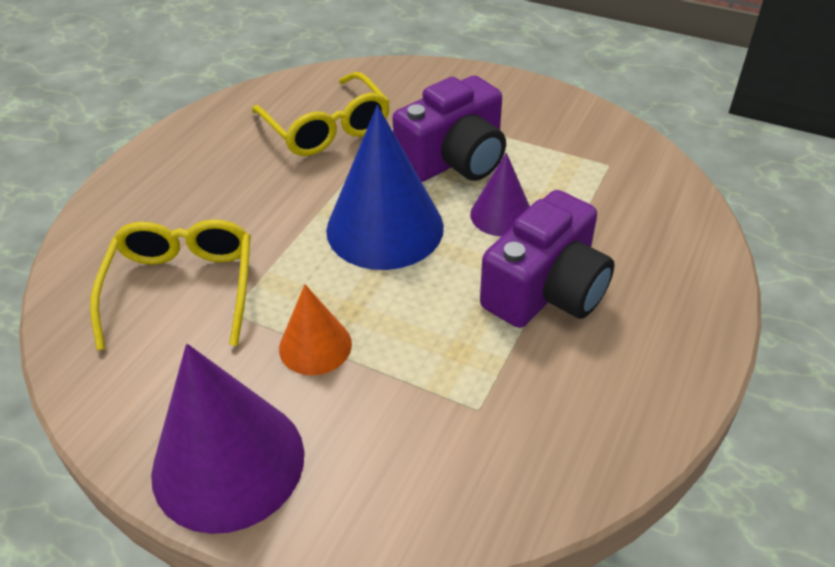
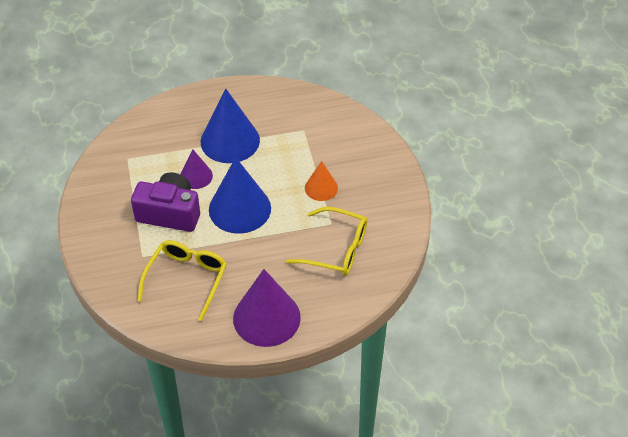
camera: 130 degrees left, 5 degrees up
yellow glasses [90,219,251,351] -> yellow glasses turned 120 degrees counterclockwise [286,207,367,275]
purple cone [151,344,304,534] -> purple cone moved to [233,269,301,347]
purple camera [480,190,615,328] -> blue cone [201,88,260,163]

